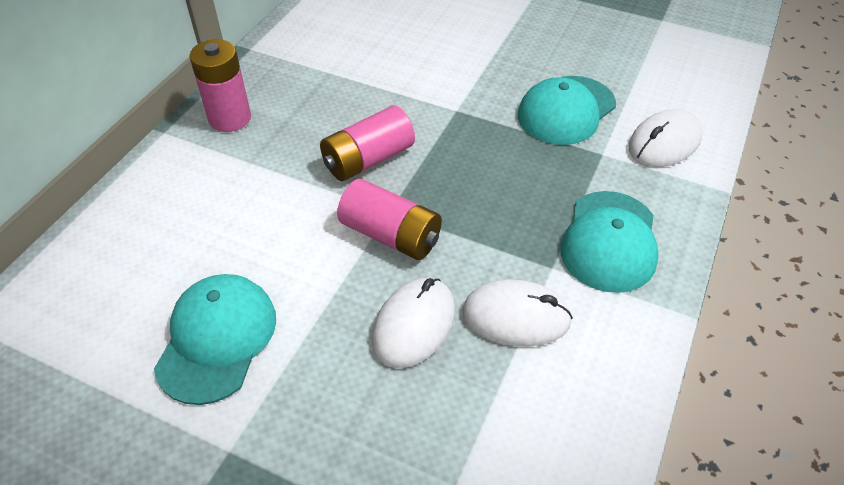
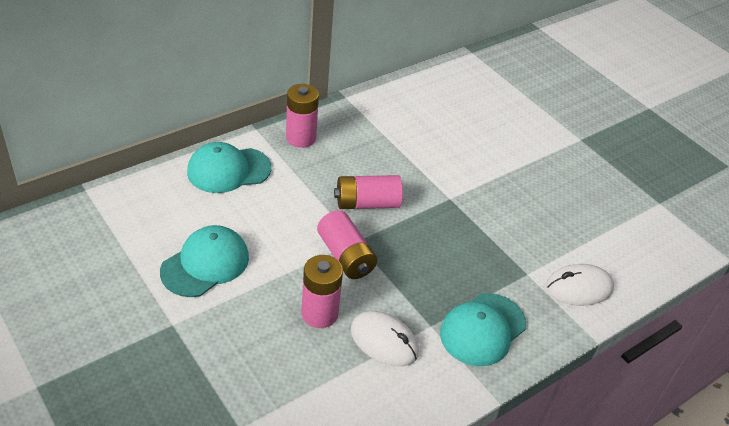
camera: 25 degrees right, 5 degrees down
white mouse [372,278,455,368] -> pink battery [301,255,343,328]
turquoise cap [518,76,616,145] -> turquoise cap moved to [187,142,272,193]

